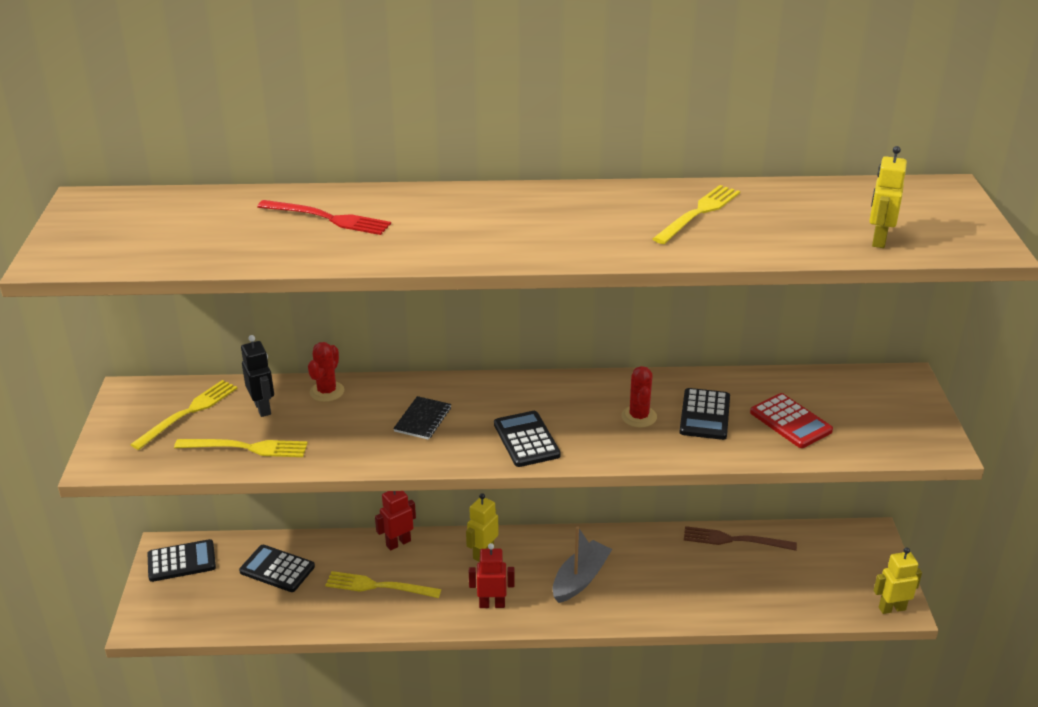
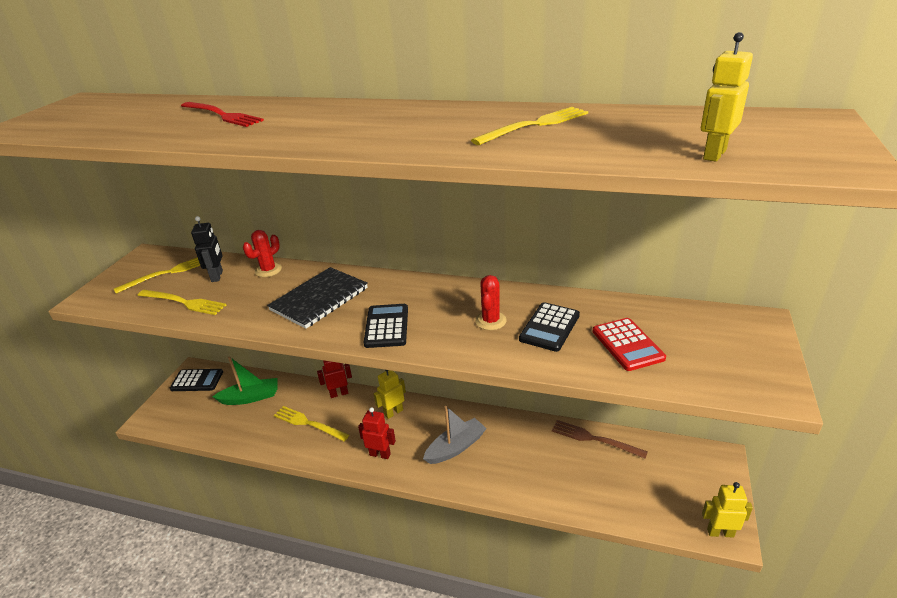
camera: 20 degrees right, 0 degrees up
black calculator [239,545,315,592] -> green boat [212,356,278,405]
black notebook [393,396,451,440] -> black notebook [267,267,368,329], size x1.81

